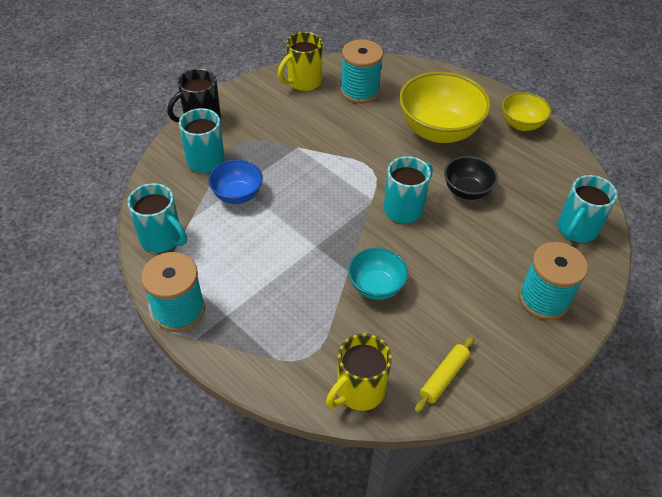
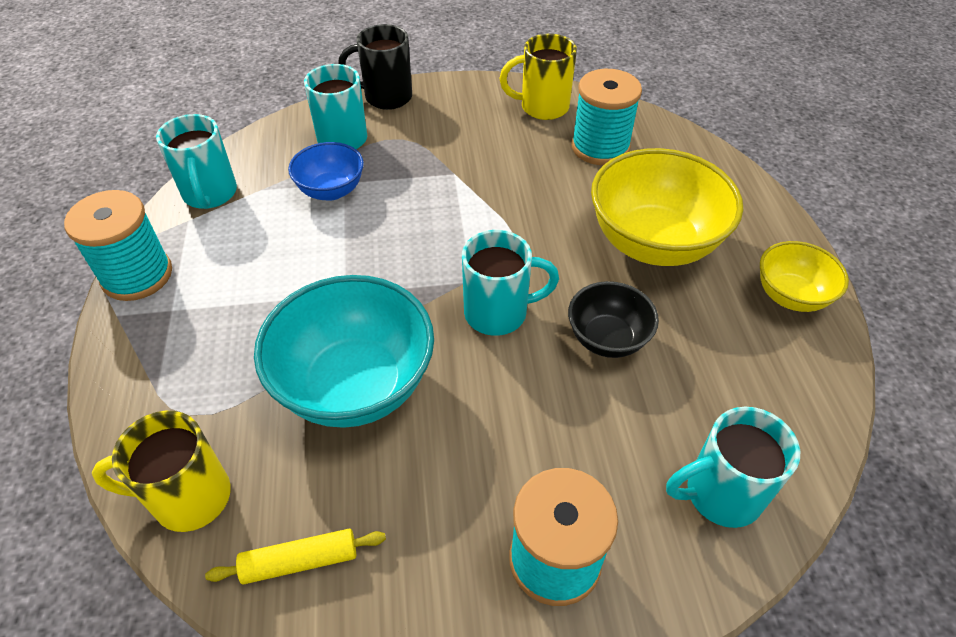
camera: 40 degrees right, 0 degrees up
turquoise bowl [348,248,408,300] -> turquoise bowl [254,275,434,428], size x1.81

